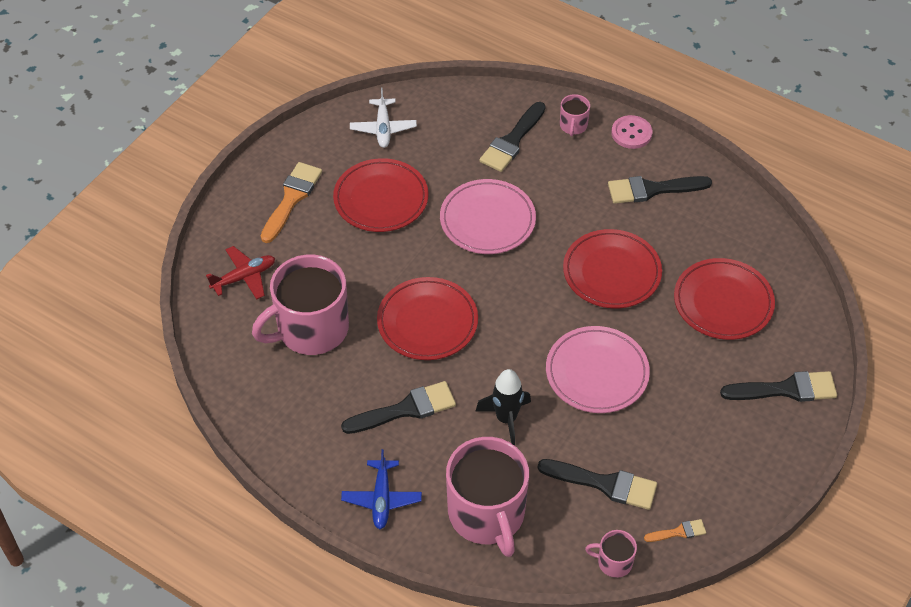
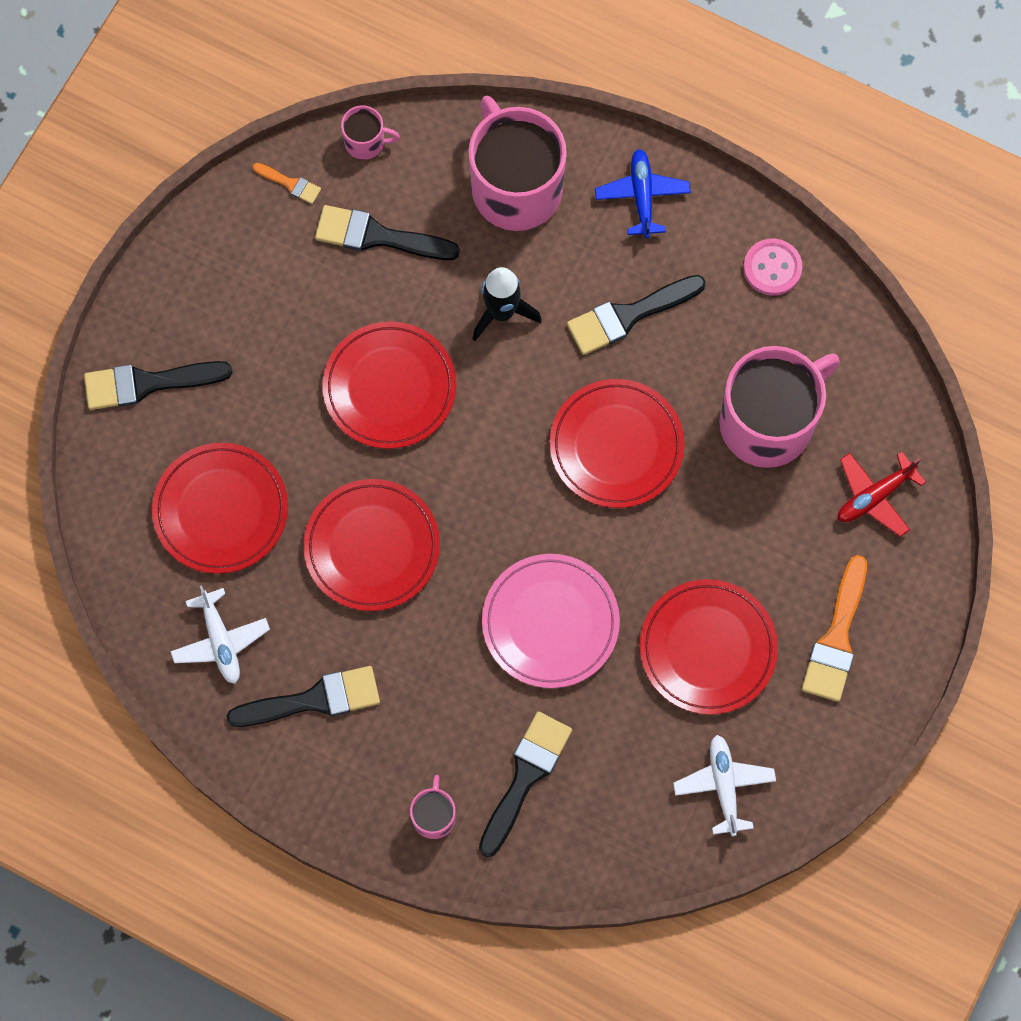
camera: 175 degrees right, 20 degrees up
pink plate [546,326,650,413] -> red plate [322,321,456,449]
pink button [611,115,653,149] -> pink button moved to [743,239,802,296]
orange brush [644,519,706,542] -> orange brush turned 135 degrees counterclockwise [253,163,321,204]
none -> white plane [170,585,270,684]

